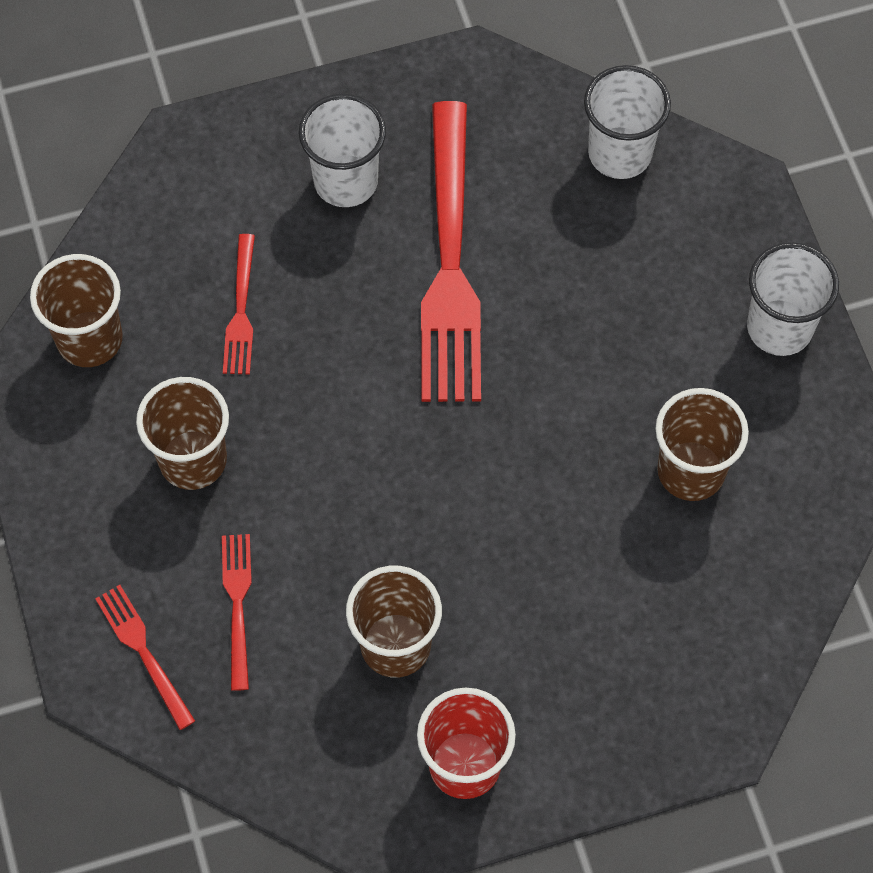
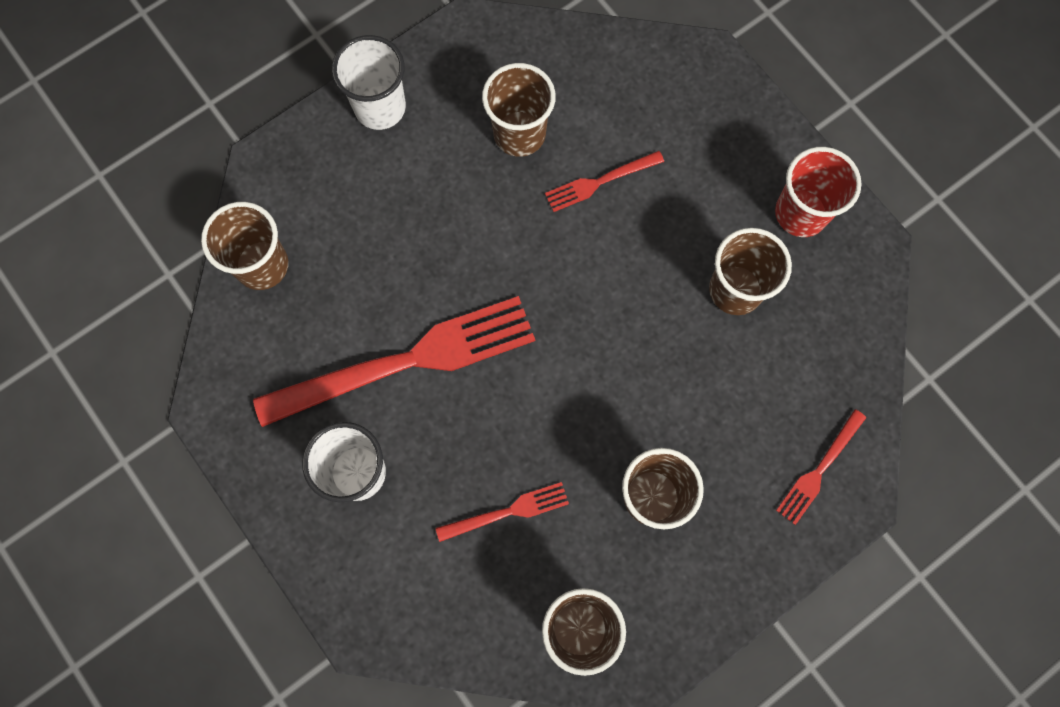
camera: 110 degrees left, 10 degrees up
red fork [222,534,252,691] -> red fork moved to [545,151,664,212]
white cup [584,65,671,179] -> brown cup [201,202,288,290]

